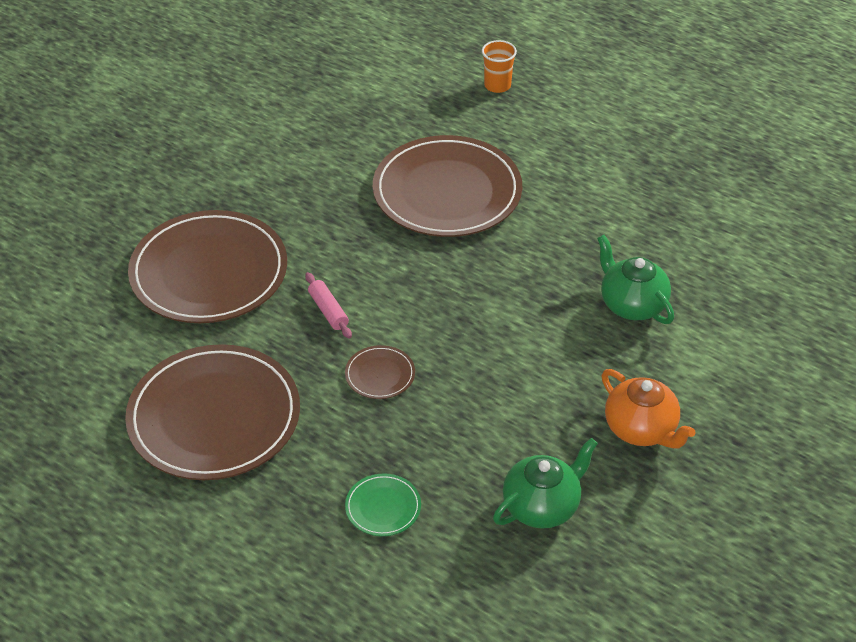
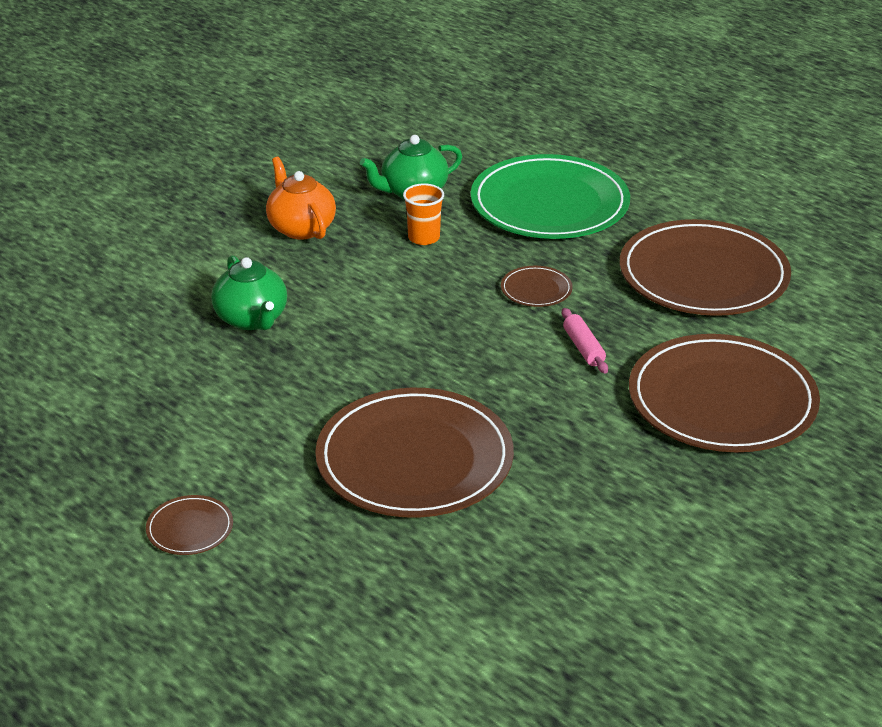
camera: 170 degrees left, 10 degrees down
green plate [345,473,421,536] -> green plate [471,154,630,239], size x2.39
orange cup [482,40,517,93] -> orange cup moved to [403,183,444,245]
none -> brown plate [146,495,233,555]

